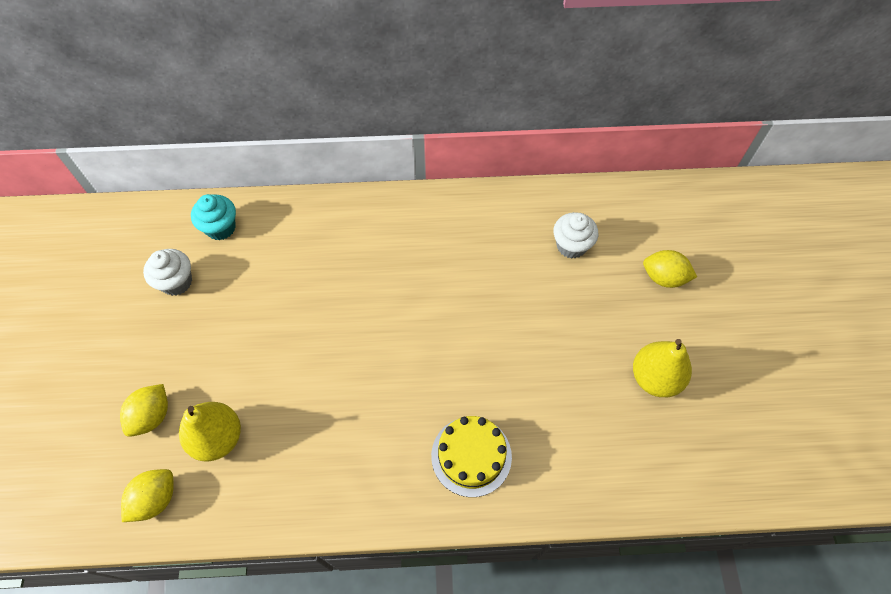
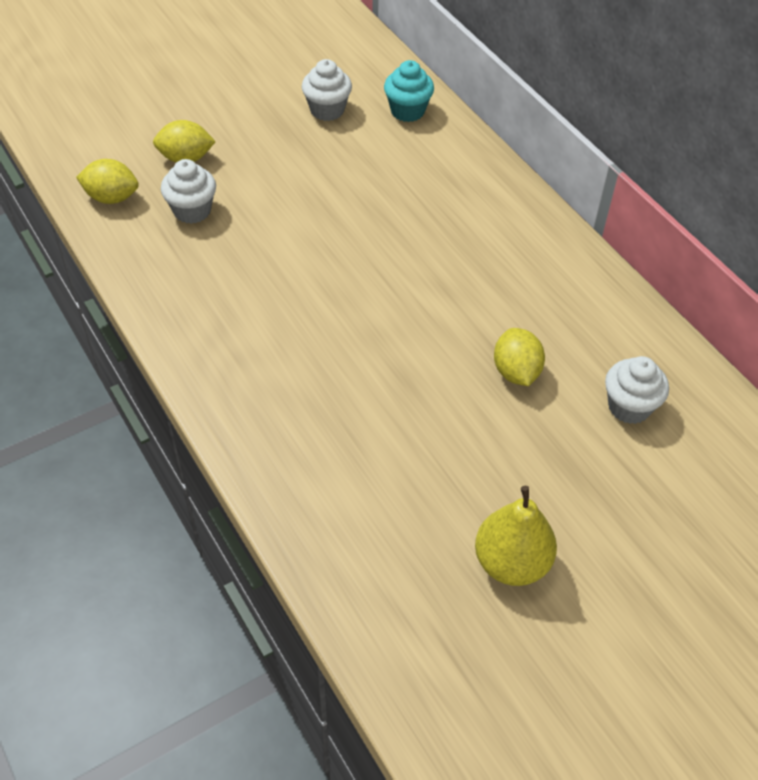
camera: 60 degrees right, 10 degrees down
yellow pear [179,402,241,461] -> white cupcake [161,159,216,224]
yellow cake [431,416,512,497] -> none
yellow lemon [643,250,697,288] -> yellow lemon moved to [494,328,545,386]

